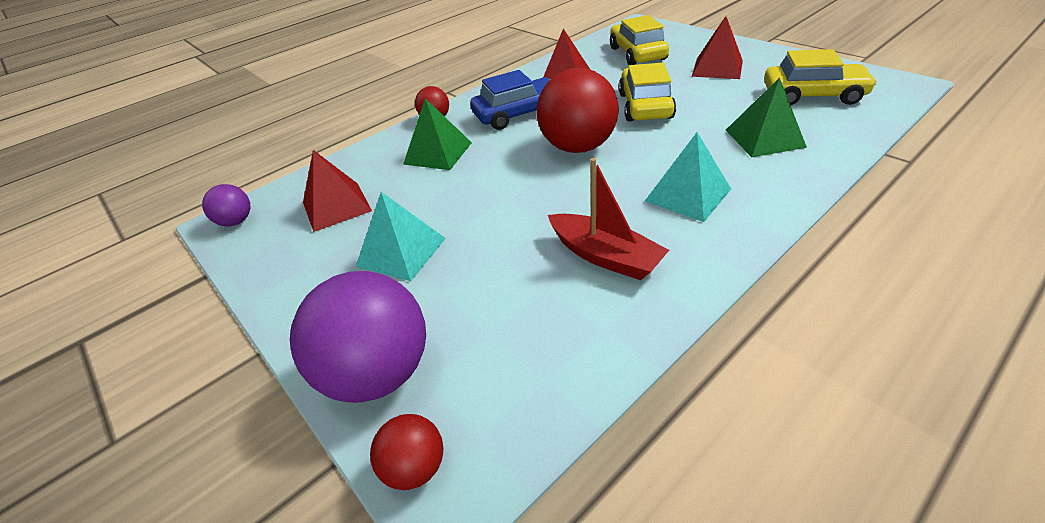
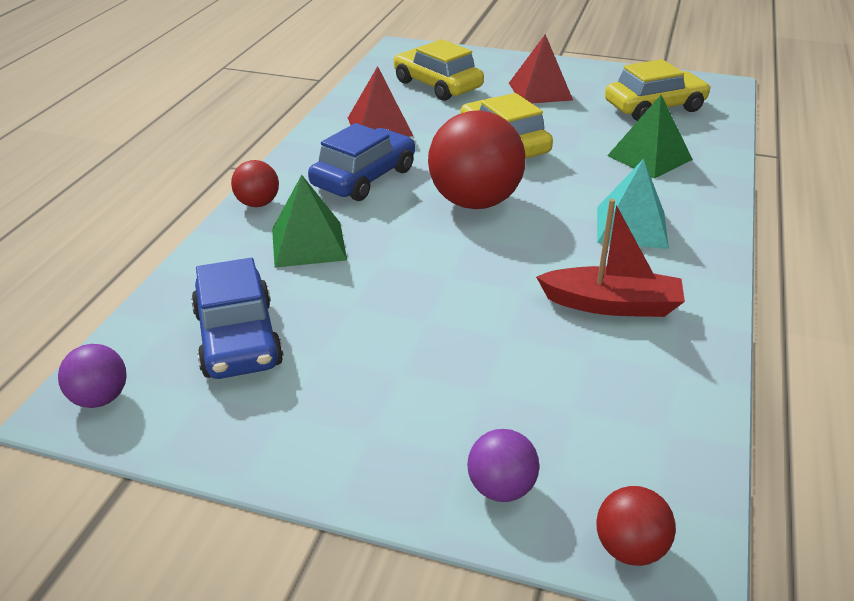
camera: 35 degrees left, 5 degrees down
purple ball [290,271,426,403] -> purple ball [467,429,539,502], size x0.49
red pyramid [303,150,372,232] -> blue car [191,258,283,379]
turquoise pyramid [356,192,446,281] -> none

